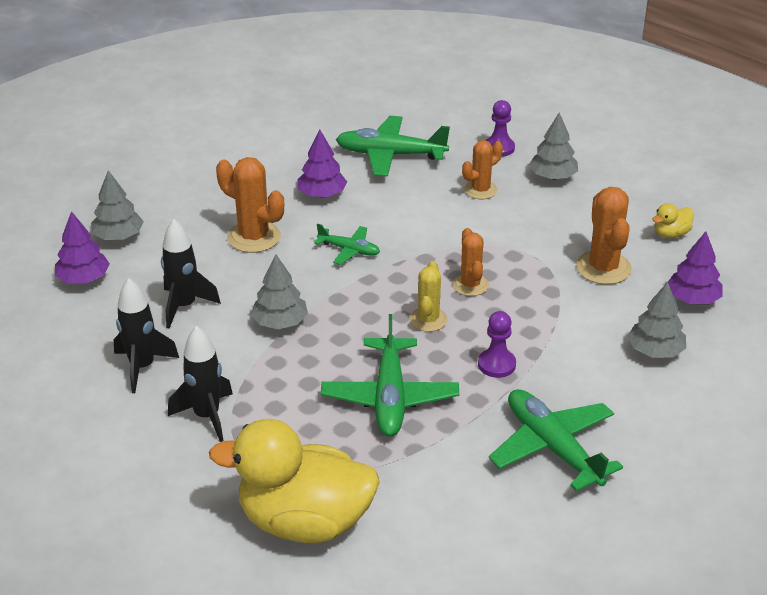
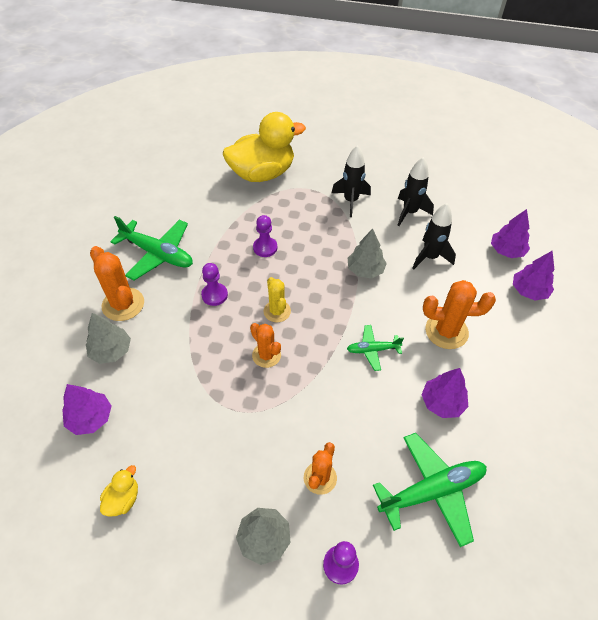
camera: 150 degrees right, 15 degrees up
grey tree [91,170,144,240] -> purple tree [513,251,555,301]
green plane [321,314,459,437] -> purple pawn [253,215,277,257]
orange cactus [576,187,632,285] -> orange cactus moved to [90,246,144,321]

